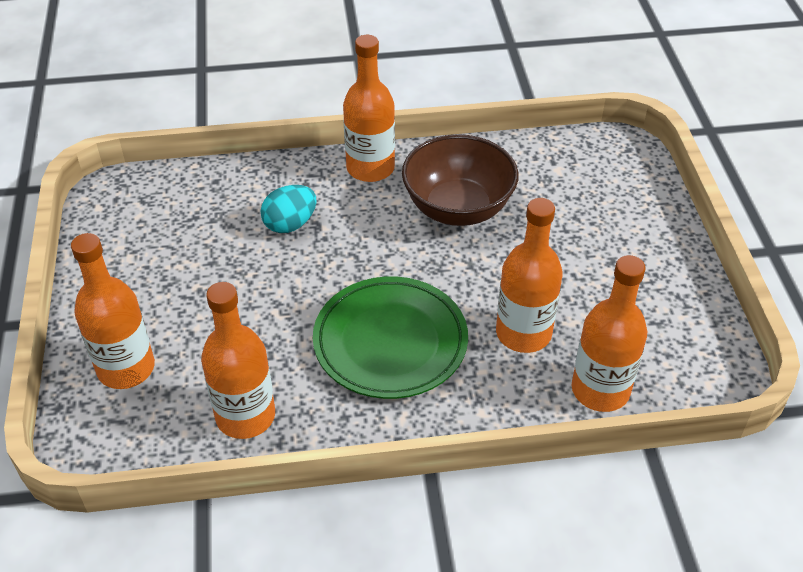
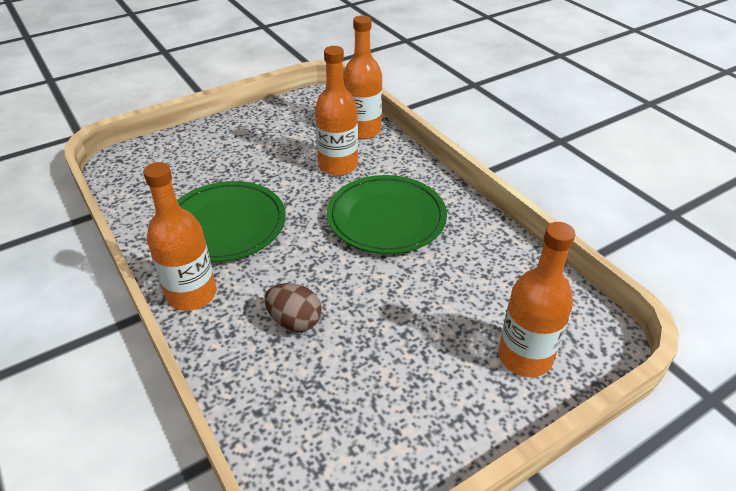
camera: 115 degrees left, 5 degrees down
orange bottle [201,282,275,439] -> none
turquoise egg [261,185,316,233] -> brown egg [265,283,322,332]
brown bowl [402,134,519,226] -> green plate [177,181,286,262]

